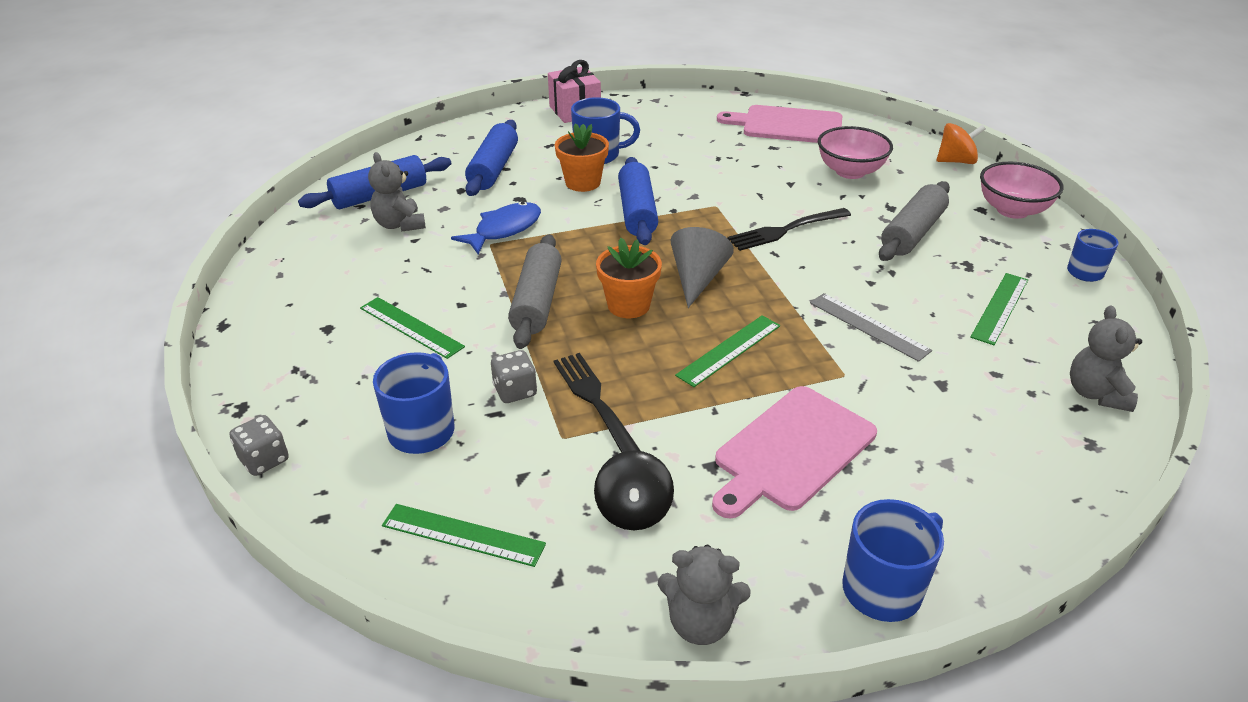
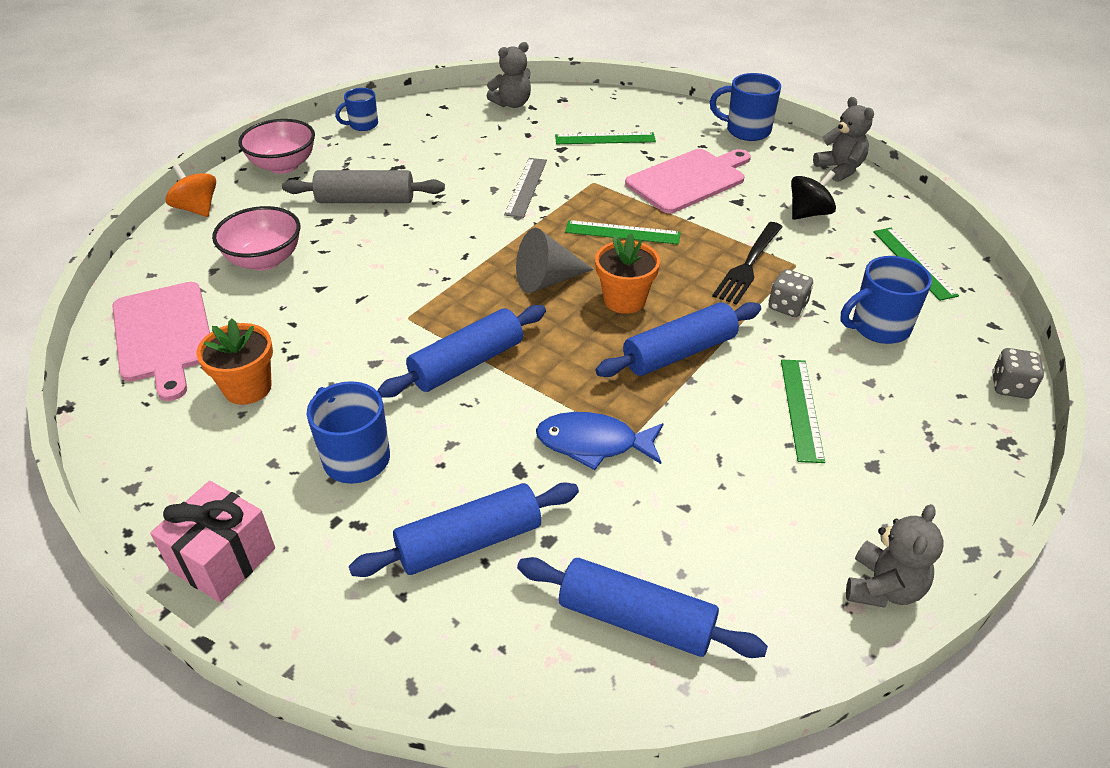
camera: 125 degrees left, 5 degrees up
grey teddy bear [368,152,426,231] -> grey teddy bear moved to [846,504,944,608]
grey rolling pin [508,234,562,349] -> blue rolling pin [595,302,761,377]
orange flower pot [555,123,609,192] -> orange flower pot moved to [196,319,273,405]
pink cutting board [712,386,877,519] -> pink cutting board turned 45 degrees counterclockwise [625,149,751,213]
black fork [727,208,851,251] -> none
green ruler [970,273,1028,345] -> green ruler moved to [555,132,656,144]

